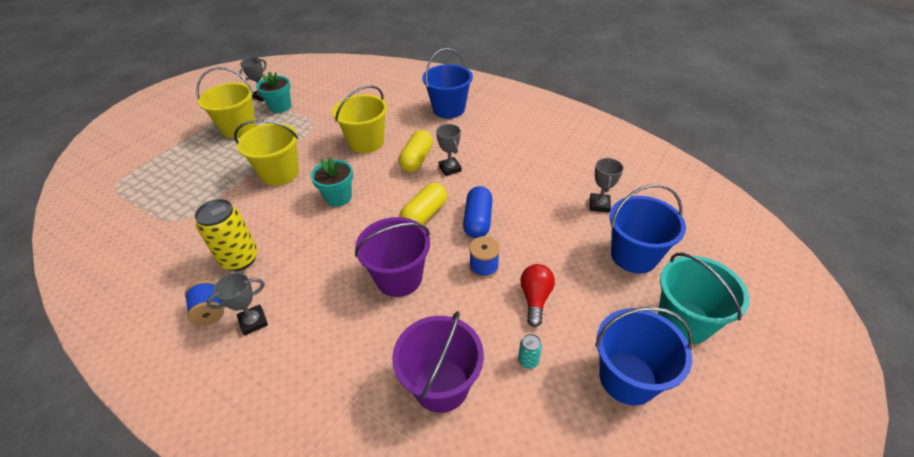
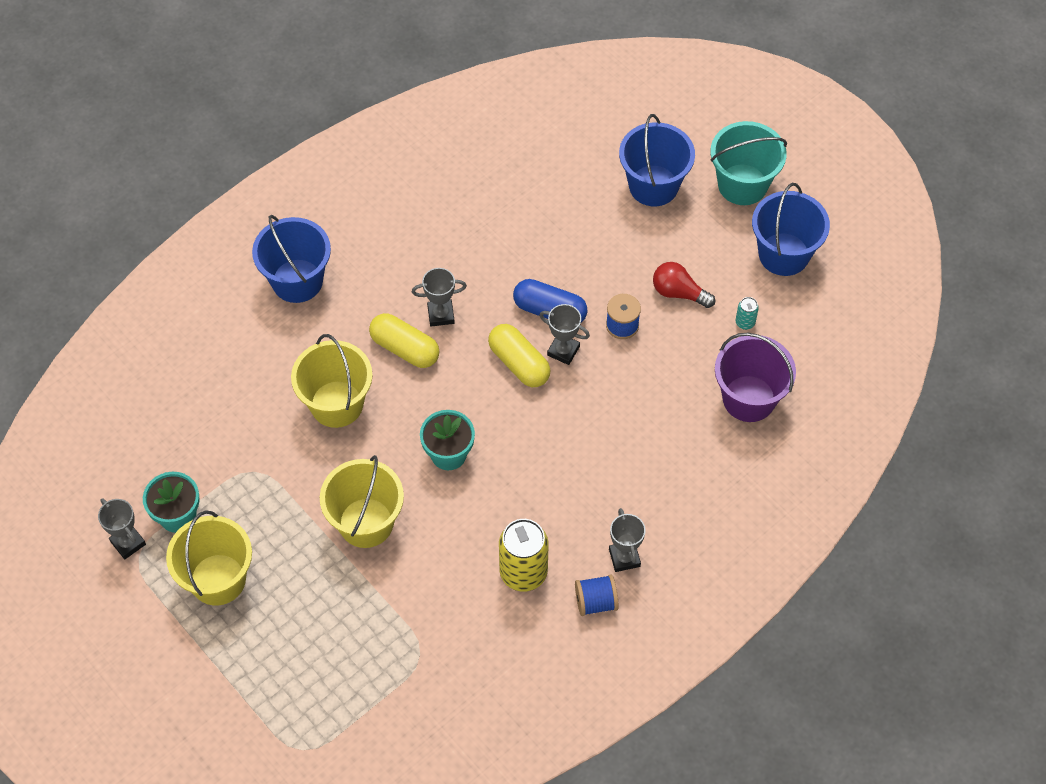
camera: 75 degrees left, 15 degrees up
purple bucket [355,217,430,297] -> none
grey trophy [590,158,624,213] -> grey trophy moved to [539,304,590,365]

